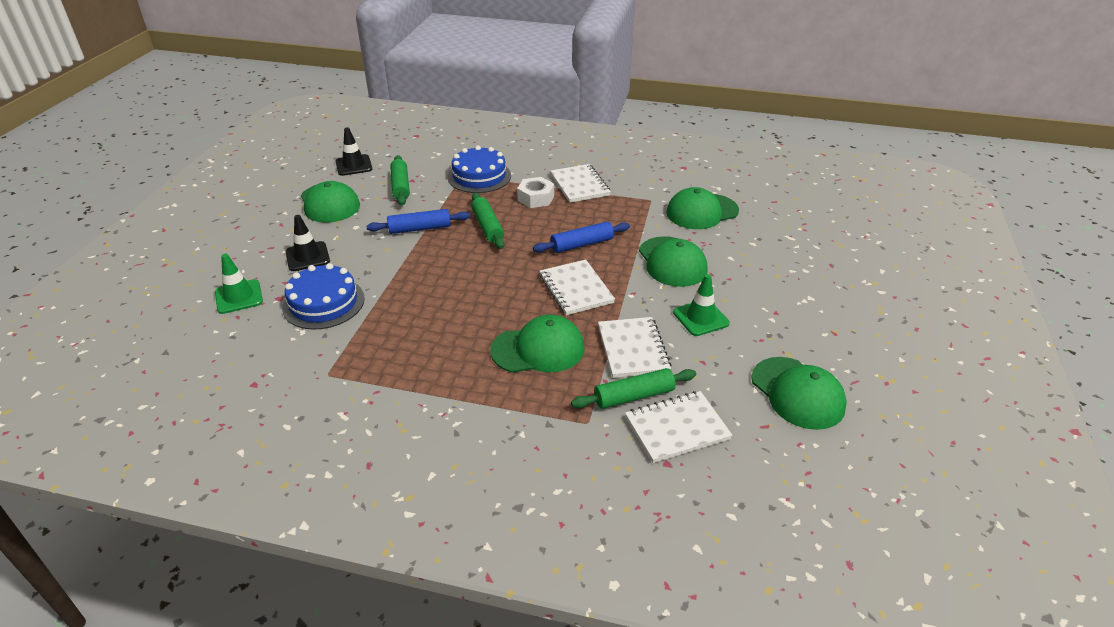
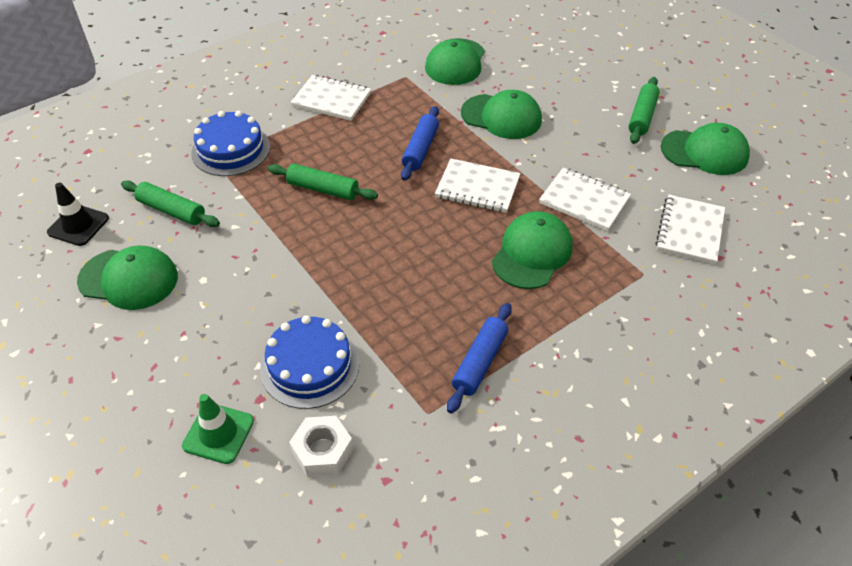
camera: 50 degrees left, 10 degrees up
black traffic cone [285,215,330,271] -> none
blue rolling pin [367,209,470,234] -> blue rolling pin moved to [447,303,512,414]
white nut [517,177,554,208] -> white nut moved to [289,416,353,477]
green rolling pin [571,368,696,409] -> green rolling pin moved to [629,77,660,144]
green traffic cone [673,274,730,336] -> none

